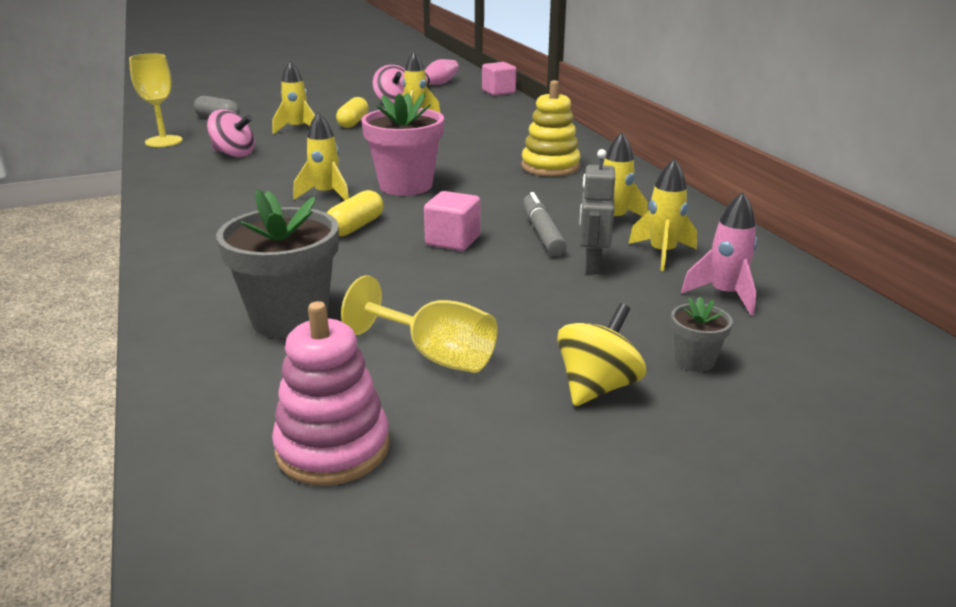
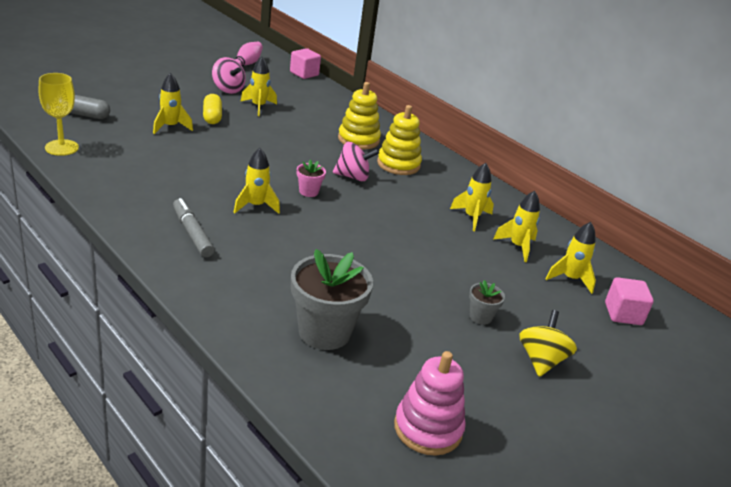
camera: 25 degrees left, 5 degrees up
pink spinning top [207,109,255,157] -> pink spinning top moved to [333,142,379,181]
yellow capsule [327,190,384,237] -> none
yellow goblet [341,275,497,373] -> none
pink flower pot [361,93,444,196] -> pink flower pot [297,160,326,197], size x0.47
pink cube [424,191,480,251] -> pink cube moved to [605,277,654,325]
grey marker [523,192,567,256] -> grey marker moved to [173,198,214,257]
grey robot [579,149,615,274] -> none
grey flower pot [671,297,733,372] -> grey flower pot moved to [469,280,505,325]
pink rocket [681,192,757,315] -> yellow rocket [545,222,596,294]
none -> yellow stacking toy [338,82,381,150]

